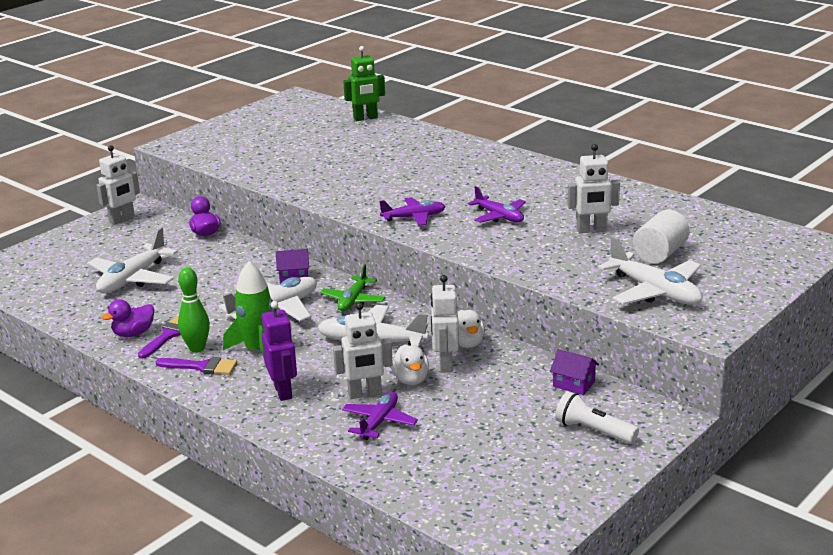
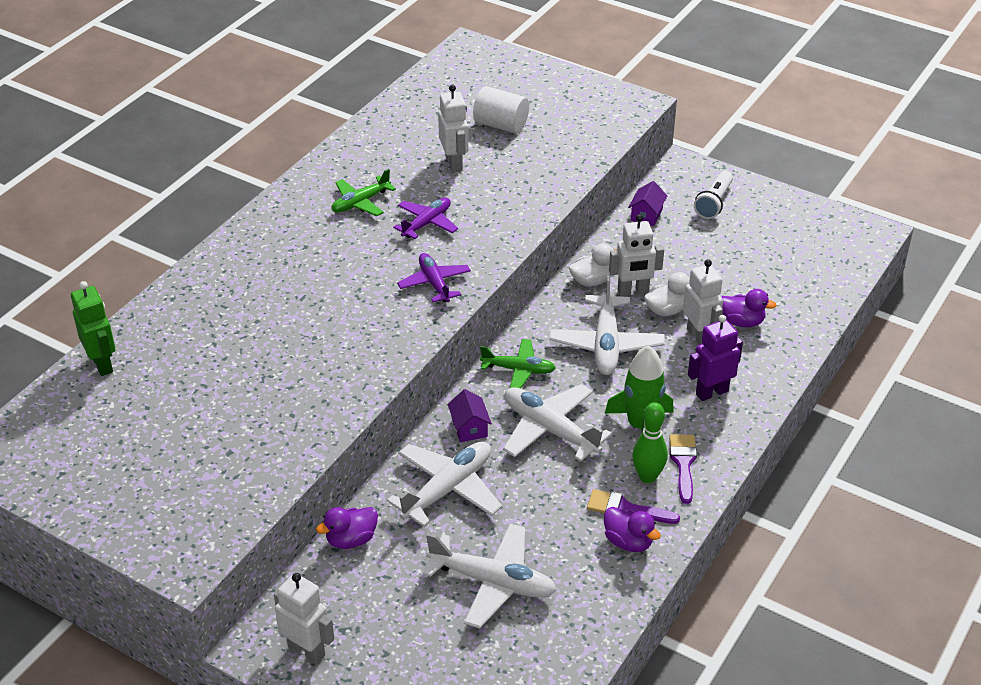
camera: 100 degrees left, 15 degrees up
purple plane [342,392,418,440] -> purple duck [722,289,777,327]
white plane [598,236,703,305] -> white plane moved to [387,442,502,527]
none -> green plane [331,169,396,216]

